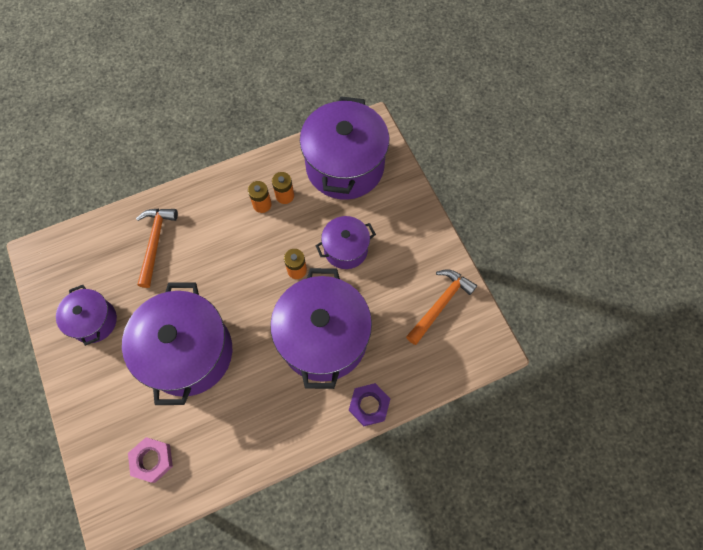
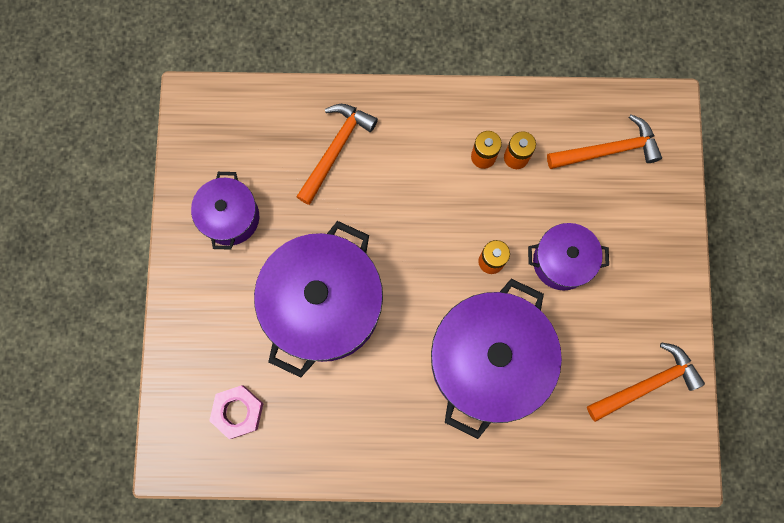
camera: 25 degrees right, 10 degrees up
purple pot [300,96,389,200] -> orange hammer [547,115,662,169]
purple nut [349,383,391,426] -> none

